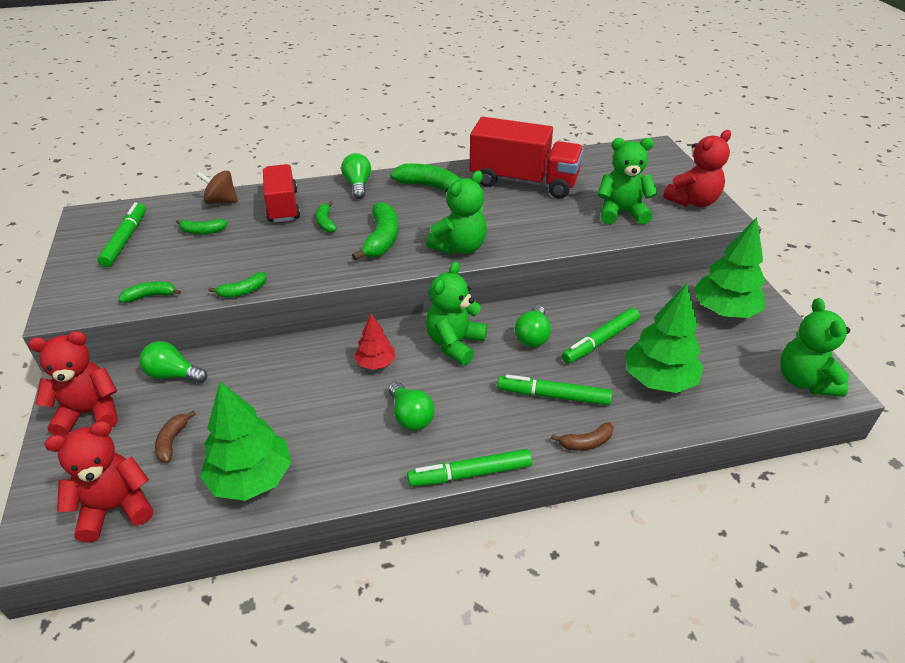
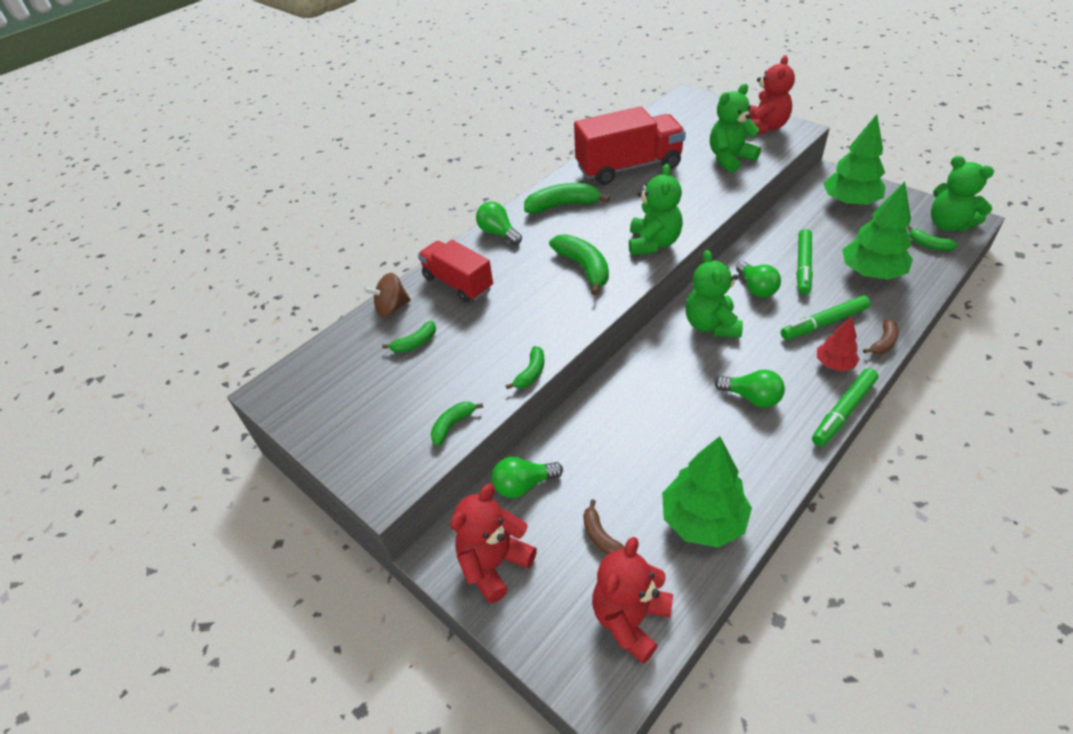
camera: 30 degrees left, 5 degrees up
green marker [97,202,146,267] -> none
green banana [316,201,337,233] -> green banana moved to [907,226,958,251]
red tree [354,314,395,370] -> red tree moved to [817,317,860,371]

